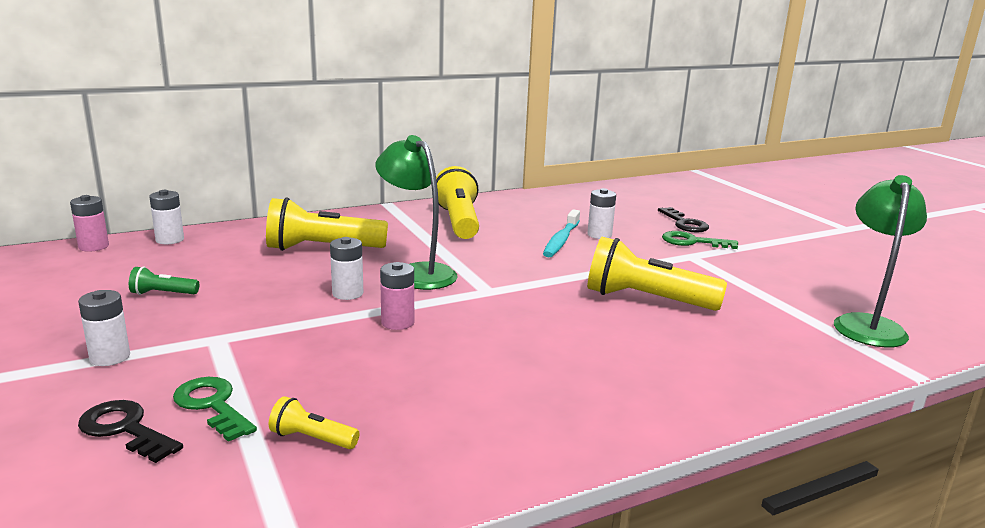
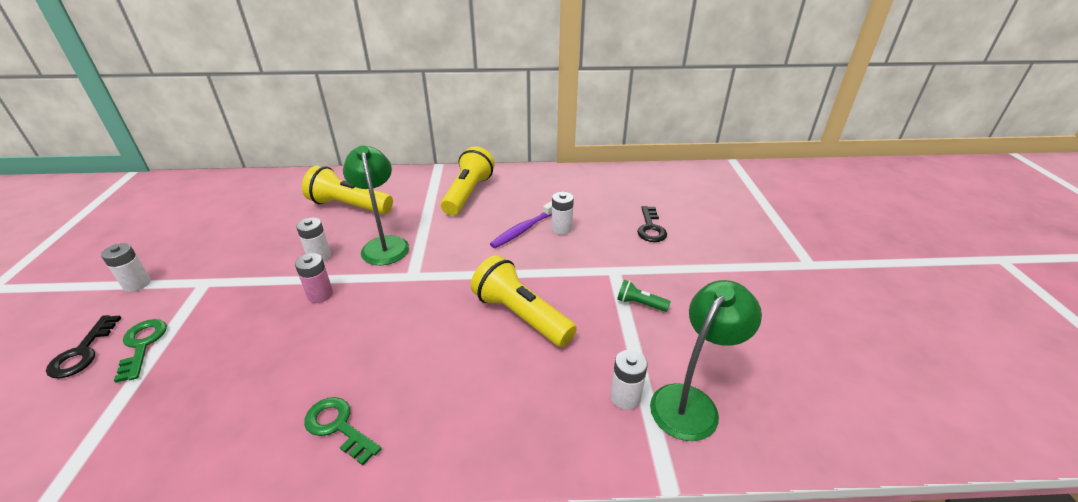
camera: 25 degrees right, 15 degrees up
pink battery [70,195,109,251] -> none
black key [78,400,183,463] -> black key turned 150 degrees counterclockwise [46,315,121,378]
green flashlight [129,266,199,295] -> green flashlight moved to [617,280,671,312]
white battery [149,190,184,244] -> white battery moved to [610,350,648,410]
yellow flashlight [269,396,360,449] -> none
turquoise toothbrush [543,209,580,257] -> purple toothbrush [490,201,552,248]
green key [662,231,738,249] -> green key moved to [304,397,382,466]

